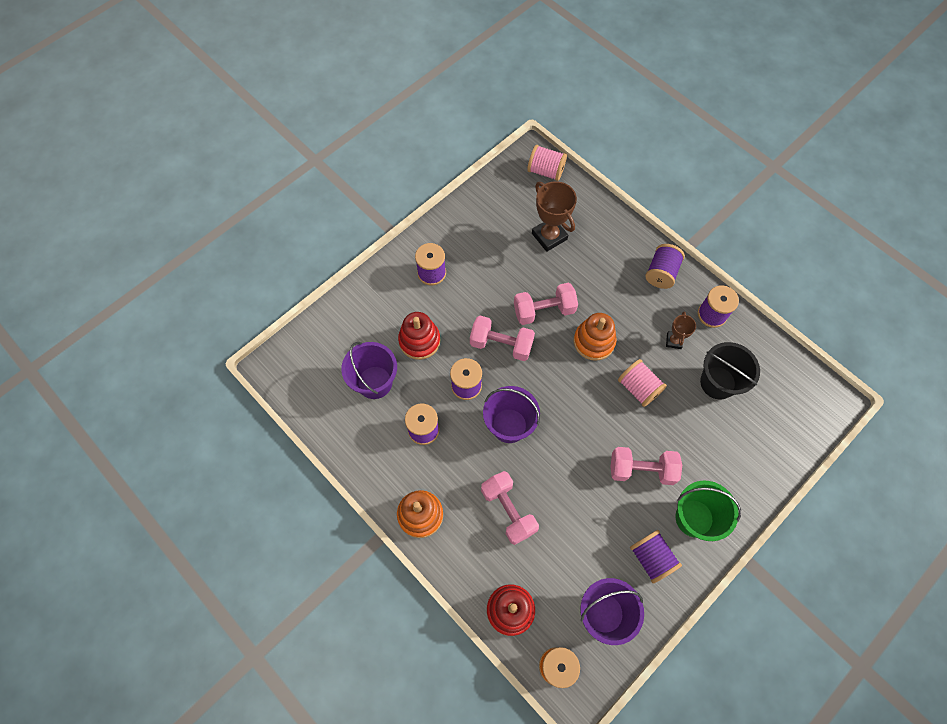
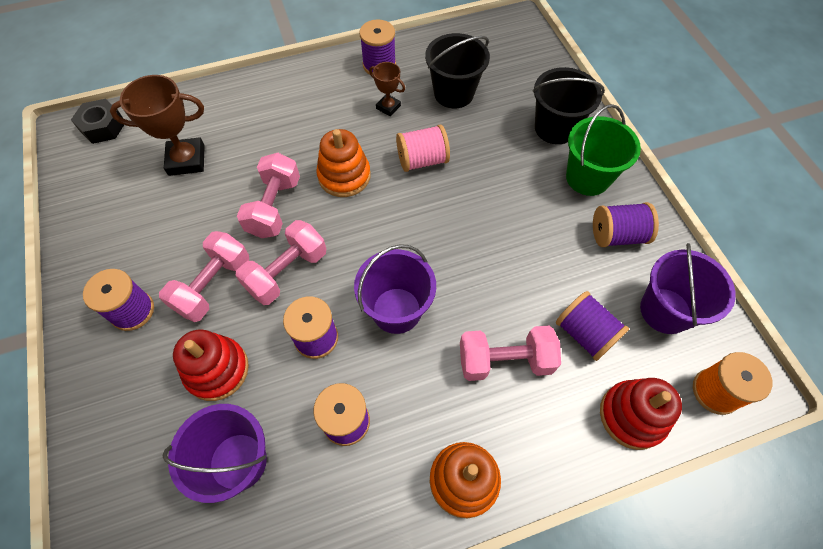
camera: 65 degrees left, 5 degrees down
pink spool [527,145,567,181] -> black nut [71,99,124,144]
pink dumbbell [611,447,682,485] -> pink dumbbell moved to [159,231,249,322]
purple spool [645,244,685,289] -> purple spool moved to [556,291,629,361]
none -> black bucket [533,67,605,144]

